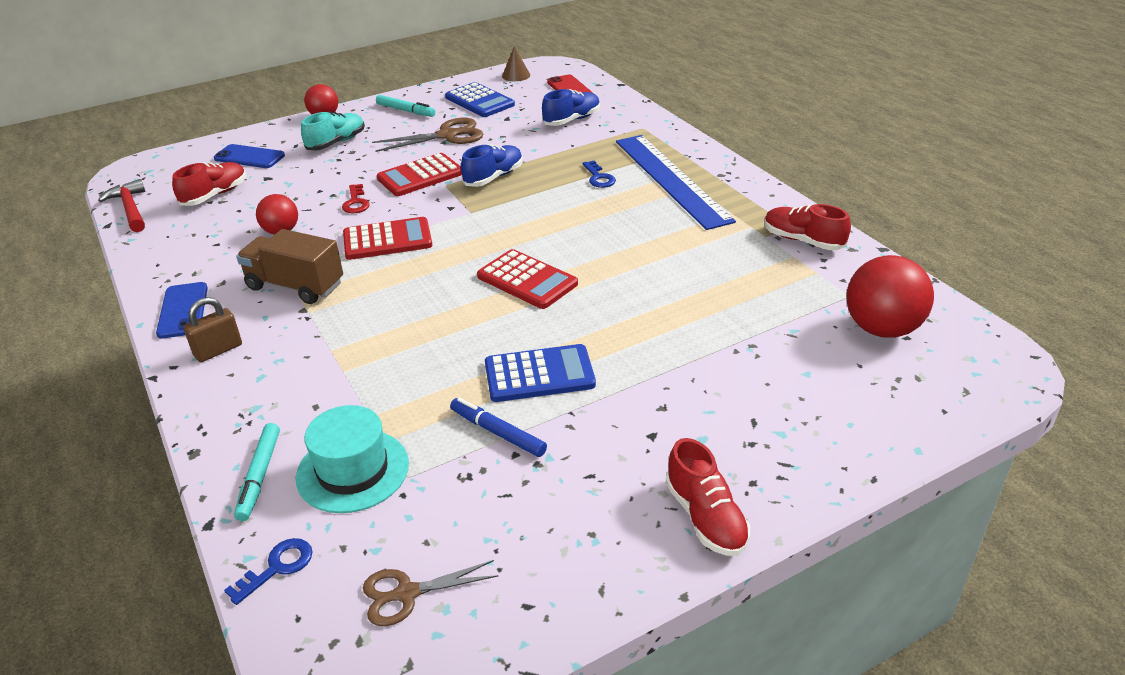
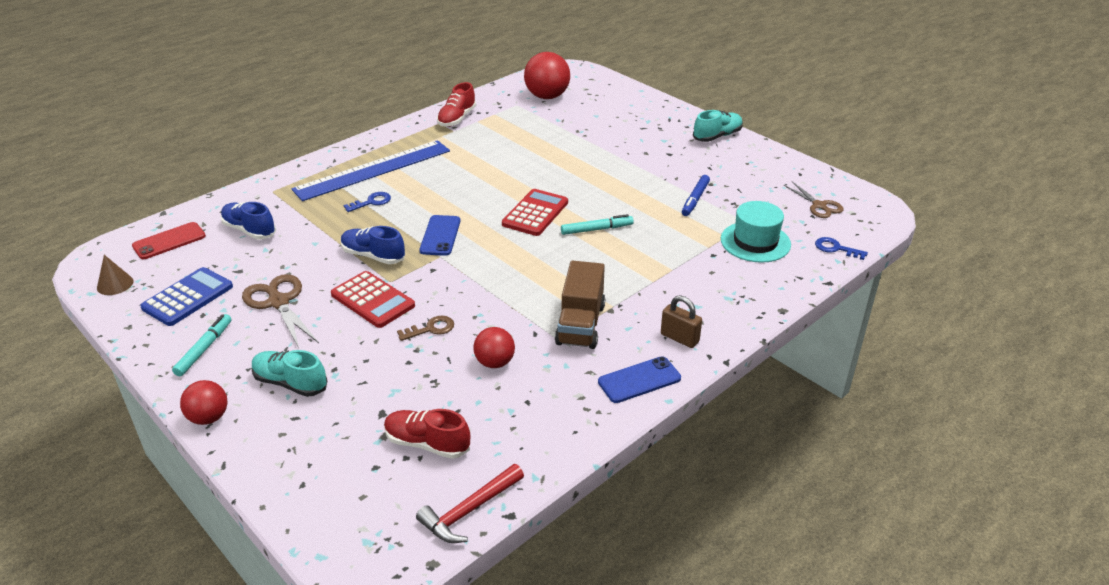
camera: 105 degrees left, 0 degrees up
blue phone [214,144,285,168] -> blue phone moved to [420,215,461,256]
turquoise marker [234,423,280,521] -> turquoise marker moved to [561,214,634,235]
red key [342,184,370,213] -> brown key [397,316,454,341]
red calculator [343,217,432,260] -> none
blue calculator [485,344,596,402] -> none
red shoe [666,438,750,556] -> turquoise shoe [693,110,743,142]

